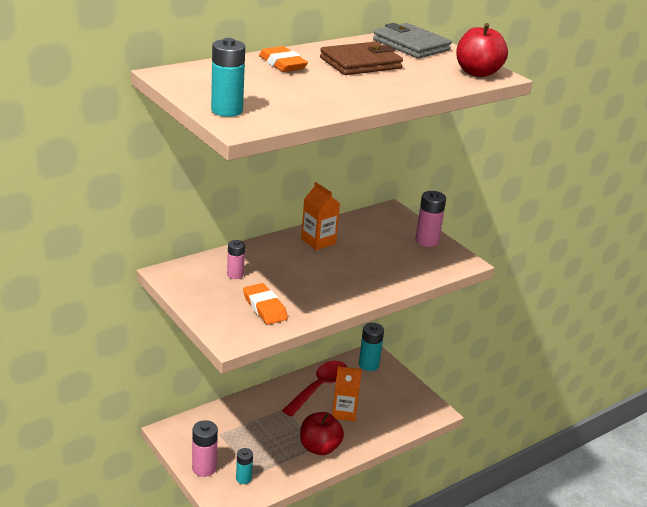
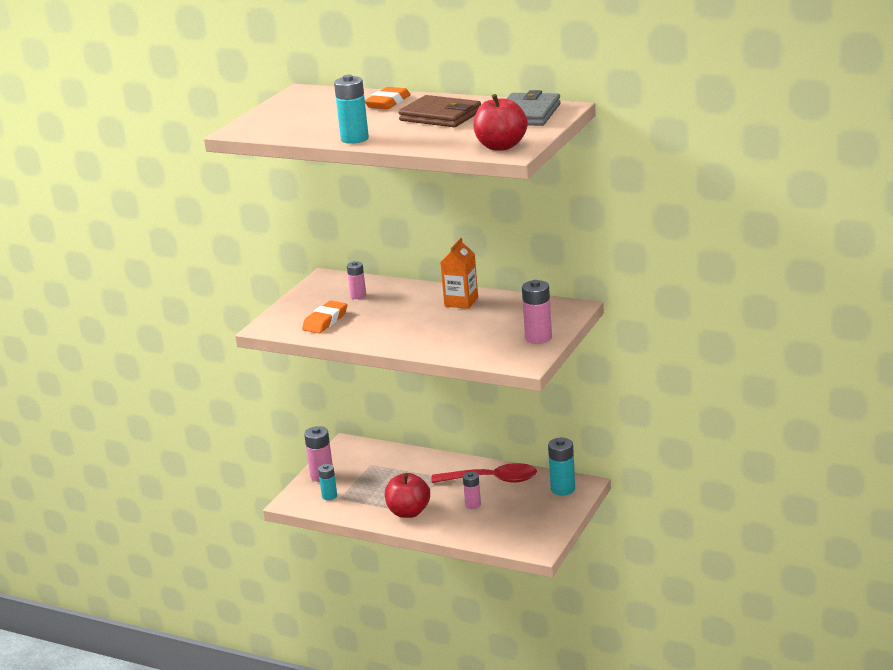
camera: 65 degrees right, 5 degrees down
turquoise battery [211,38,245,117] -> turquoise battery moved to [334,74,369,144]
orange carton [332,366,362,421] -> pink battery [463,472,481,509]

